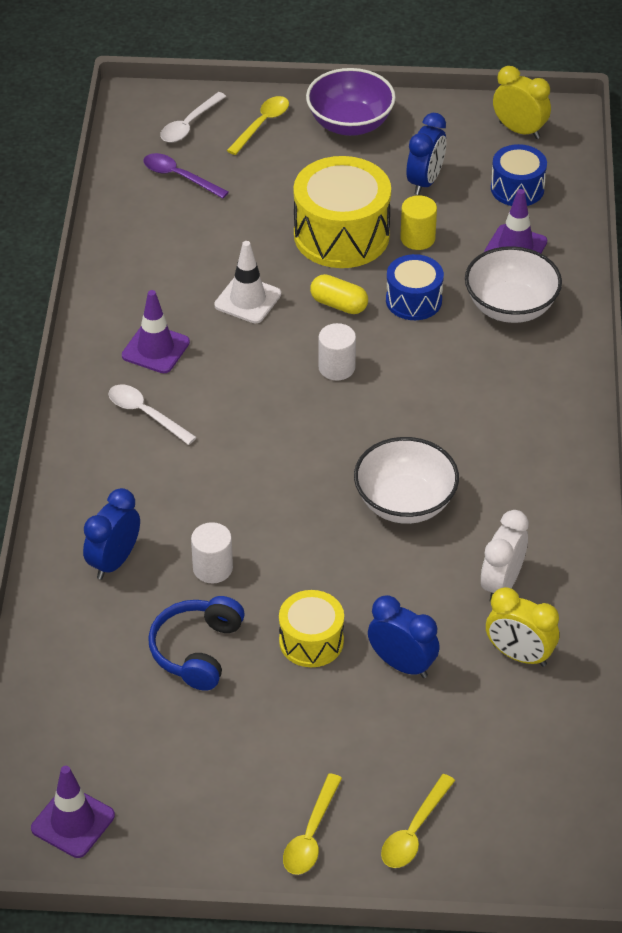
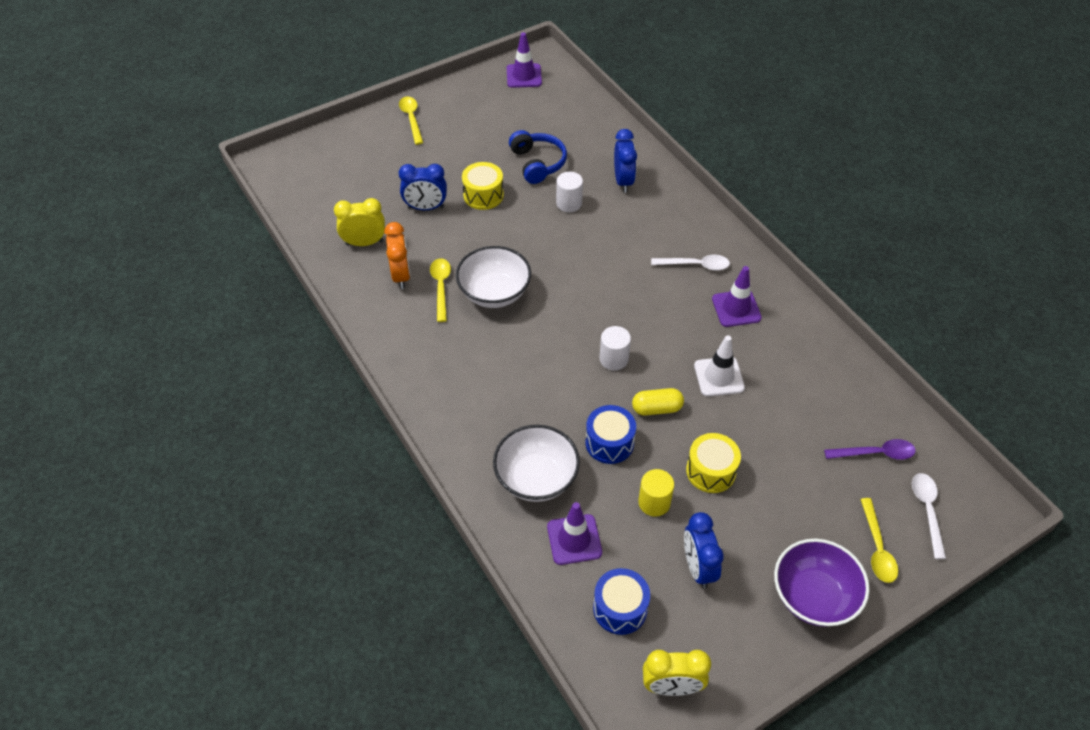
camera: 145 degrees right, 5 degrees up
yellow drum [293,156,391,268] -> yellow drum [686,433,741,493], size x0.57
yellow spoon [381,774,455,868] -> yellow spoon moved to [430,258,451,322]
white clock [481,510,529,602] -> orange clock [384,222,410,289]

